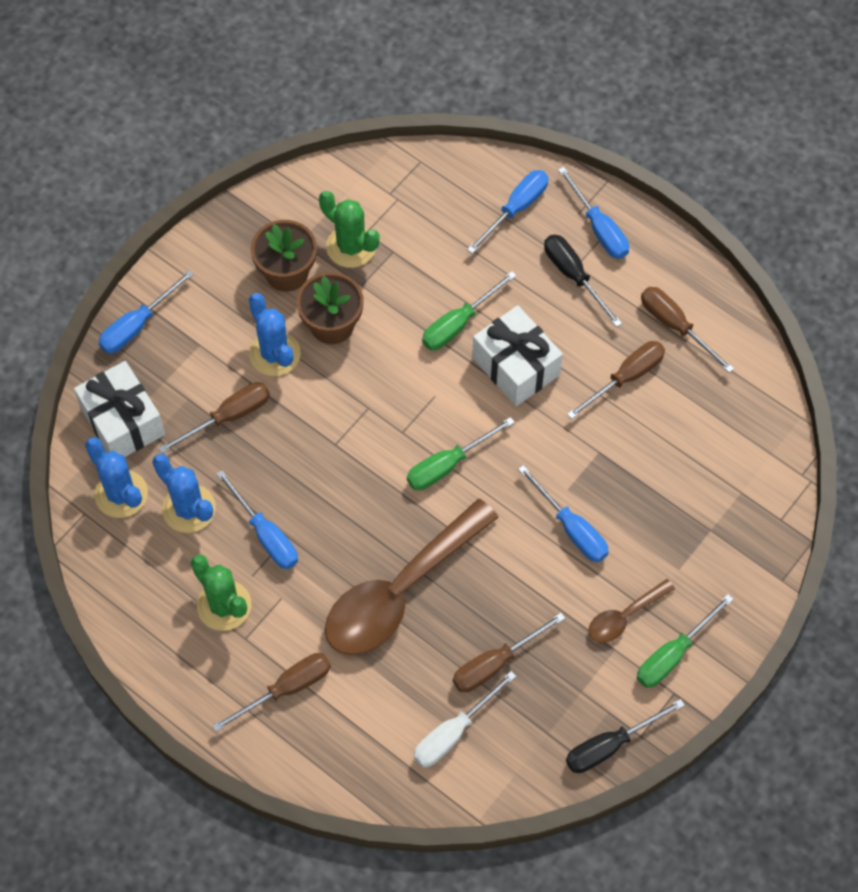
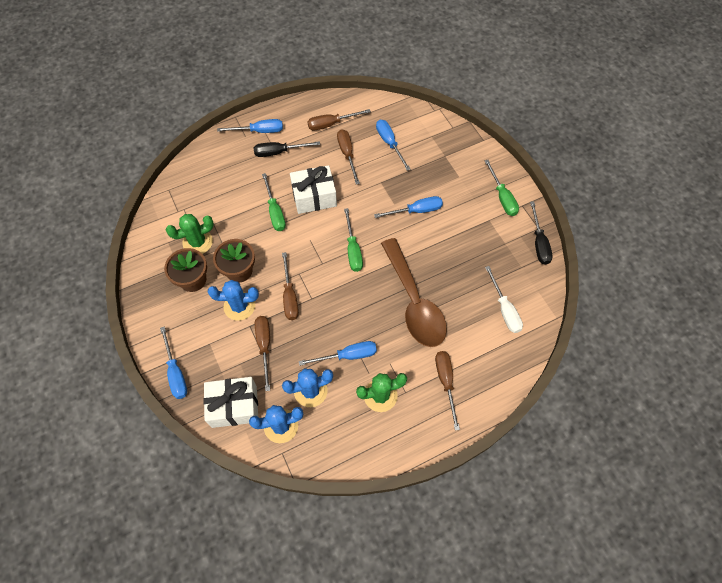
camera: 65 degrees left, 0 degrees up
brown screwdriver [453,613,565,692] -> brown screwdriver moved to [282,252,299,320]
blue screwdriver [467,170,549,254] -> blue screwdriver moved to [376,120,410,171]
brown spoon [588,579,675,643] -> none

